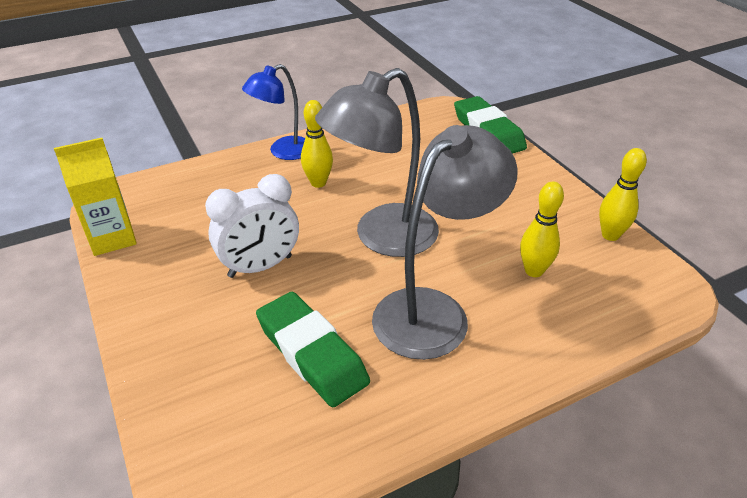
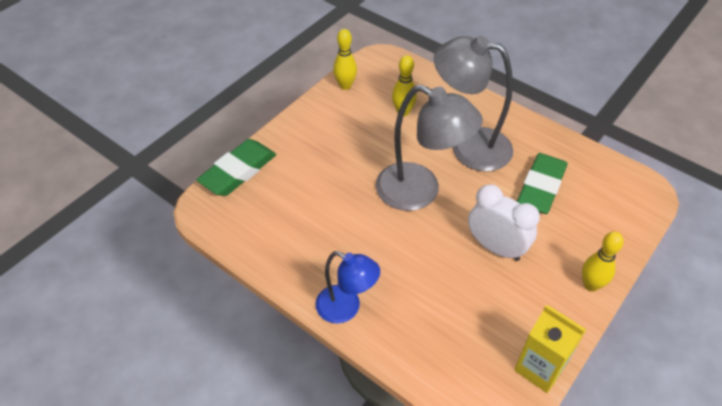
camera: 115 degrees left, 10 degrees up
yellow bowling pin [301,100,333,188] -> yellow bowling pin moved to [582,231,624,292]

